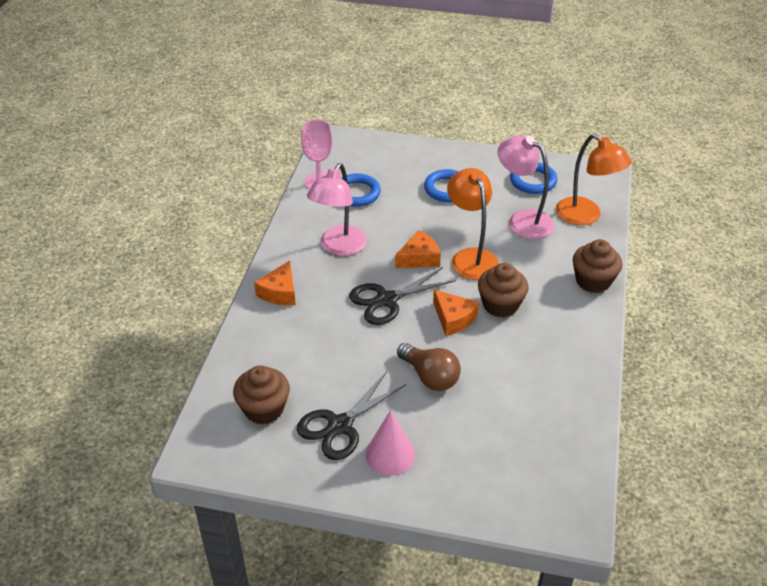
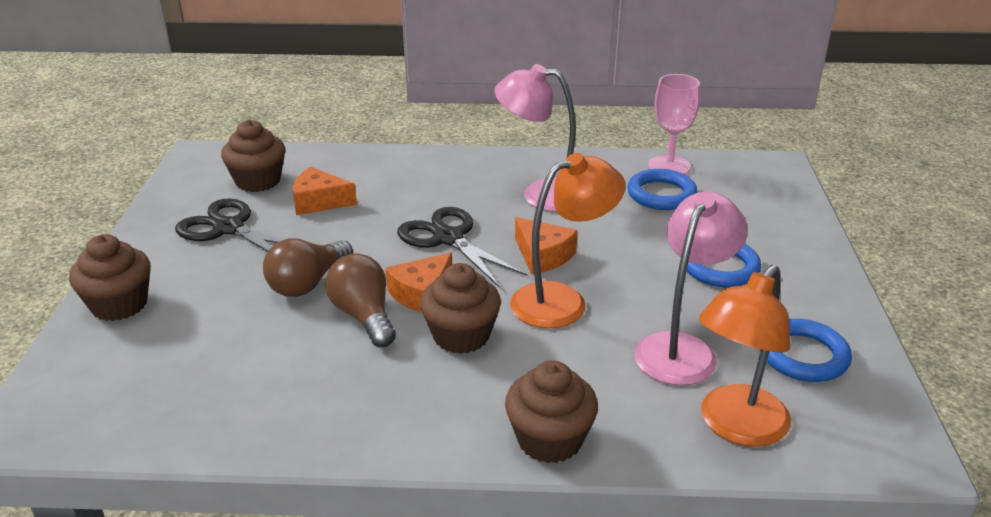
camera: 80 degrees right, 10 degrees down
orange cheese [254,260,296,305] -> orange cheese moved to [292,167,357,215]
pink cone [365,410,415,476] -> none
none -> brown cupcake [69,234,151,321]
none -> brown light bulb [325,253,396,348]

